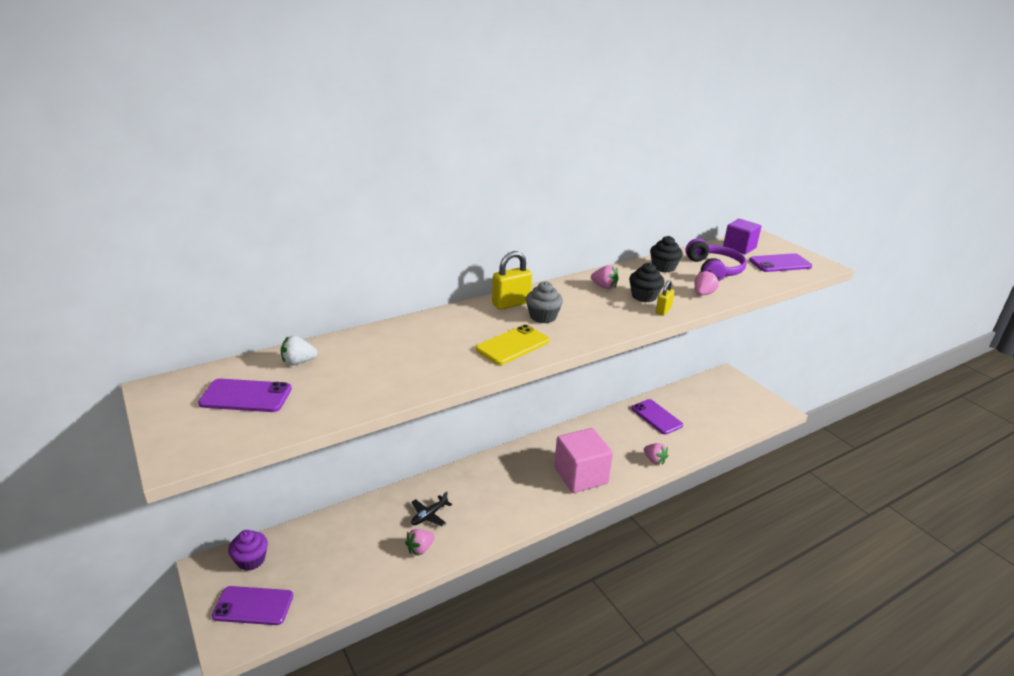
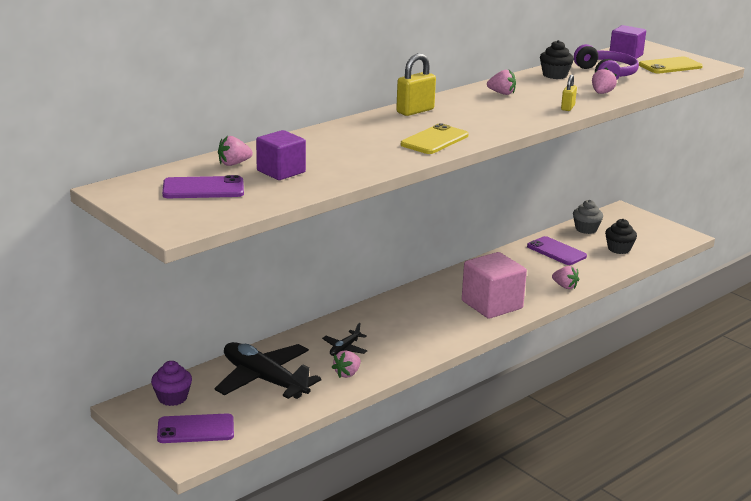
camera: 10 degrees left, 5 degrees down
white strawberry [281,336,317,365] -> pink strawberry [218,136,253,166]
grey cupcake [526,281,563,323] -> grey cupcake moved to [573,200,603,234]
black cupcake [629,263,665,302] -> black cupcake moved to [605,219,637,254]
purple phone [749,253,812,272] -> yellow phone [639,56,703,73]
none -> black plane [214,342,322,399]
none -> purple cube [256,130,306,180]

